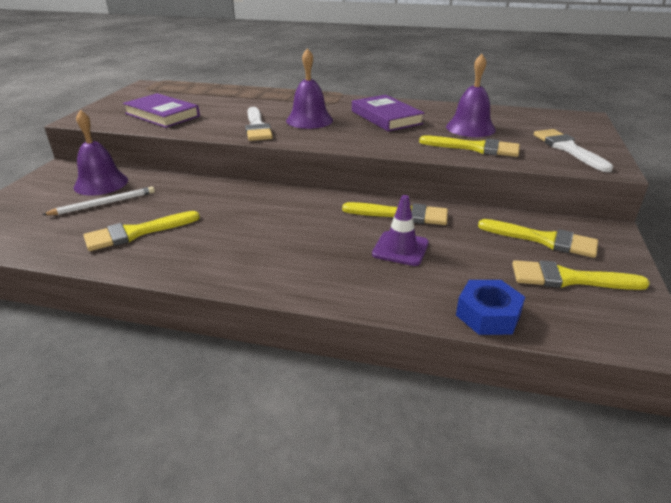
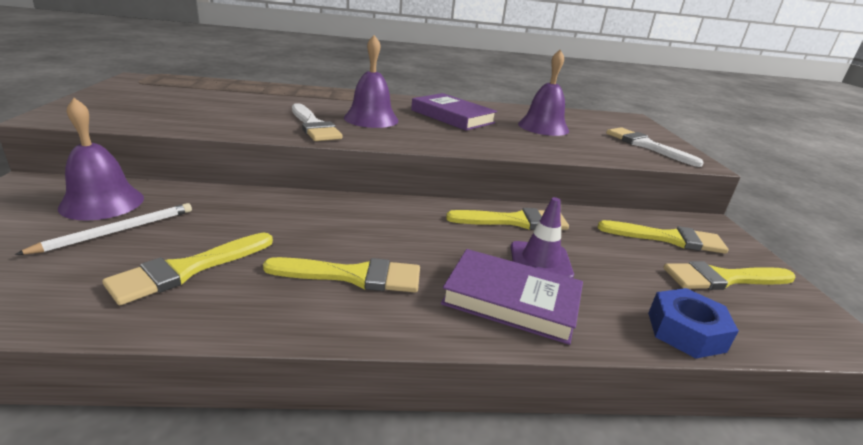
camera: 20 degrees left, 5 degrees down
purple book [123,93,200,128] -> purple book moved to [441,249,583,345]
yellow brush [419,135,520,157] -> yellow brush moved to [263,257,420,292]

